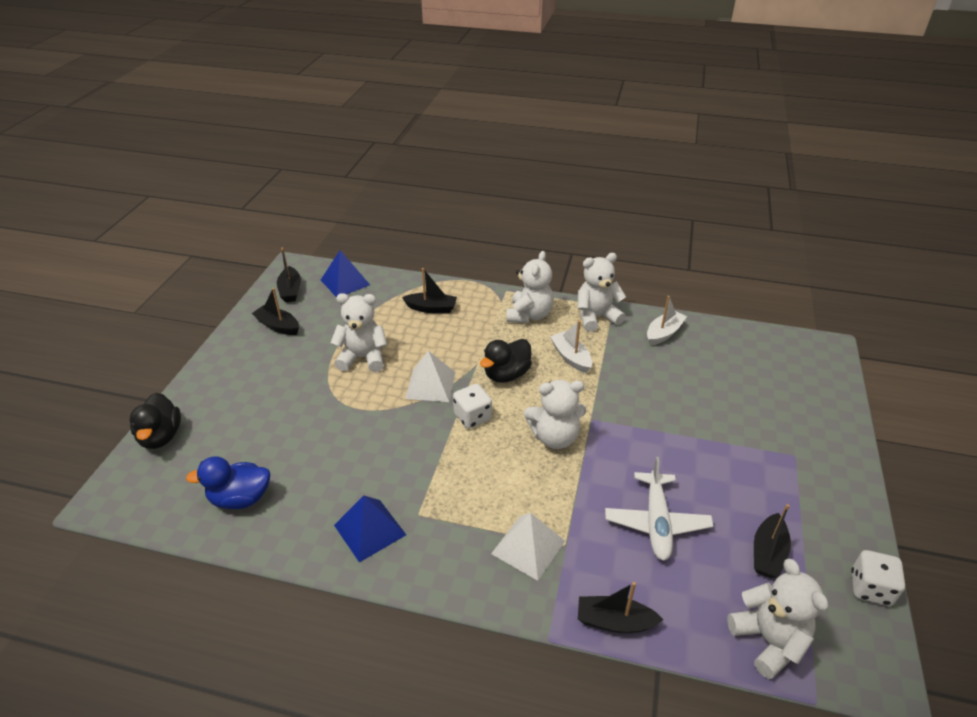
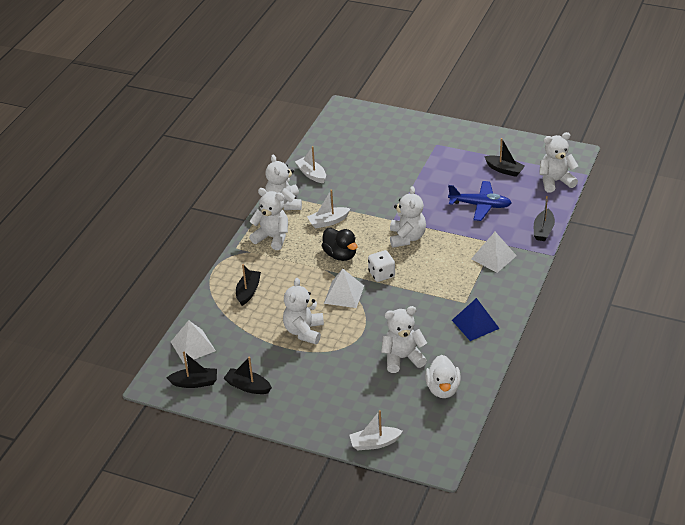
camera: 80 degrees left, 0 degrees up
black duck [130,393,181,449] -> white boat [350,410,403,450]
blue duck [186,456,270,509] -> white duck [425,355,461,398]
black boat [252,288,299,335] -> black boat turned 75 degrees clockwise [224,357,272,394]
blue pyramid [321,250,370,297] -> white pyramid [171,320,216,363]
white plane [605,457,713,561] -> blue plane [448,181,512,221]
white dice [851,550,905,606] -> none
none -> white teddy bear [381,306,427,373]

